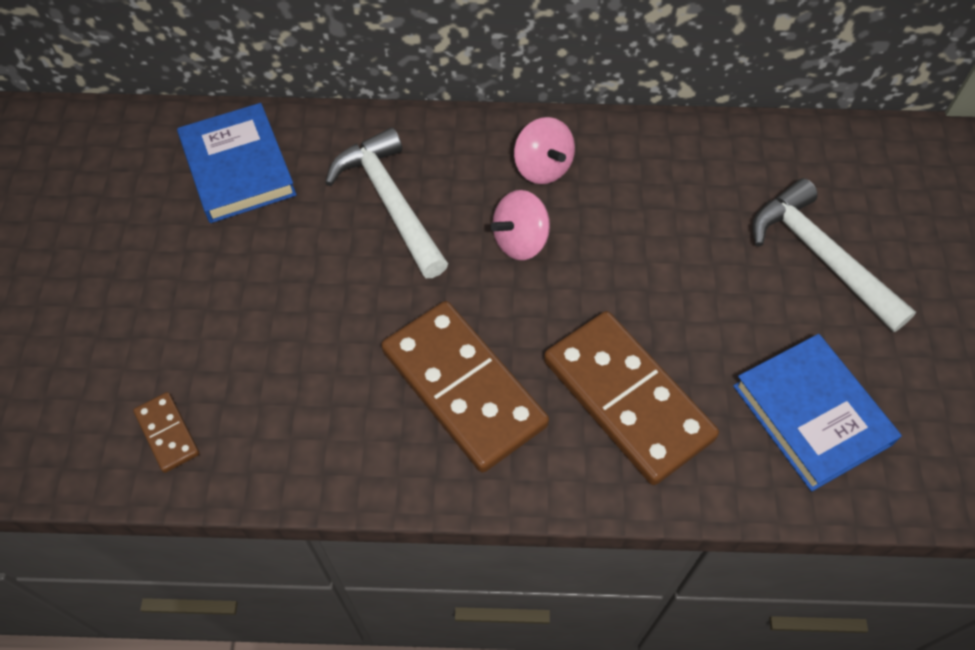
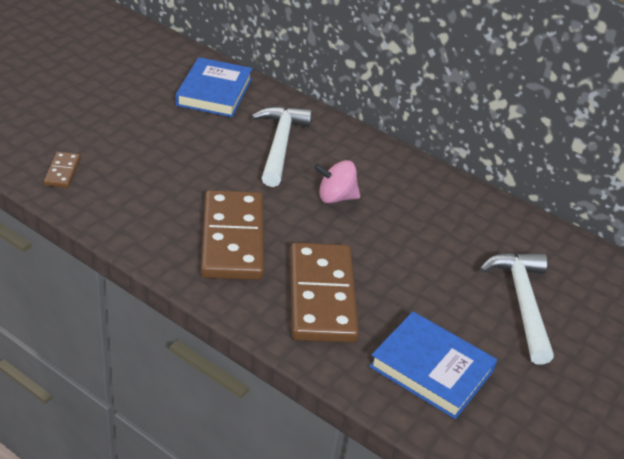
camera: 30 degrees right, 20 degrees down
pink spinning top [514,117,575,184] -> none
blue book [733,334,902,492] -> blue book turned 60 degrees counterclockwise [369,312,497,419]

